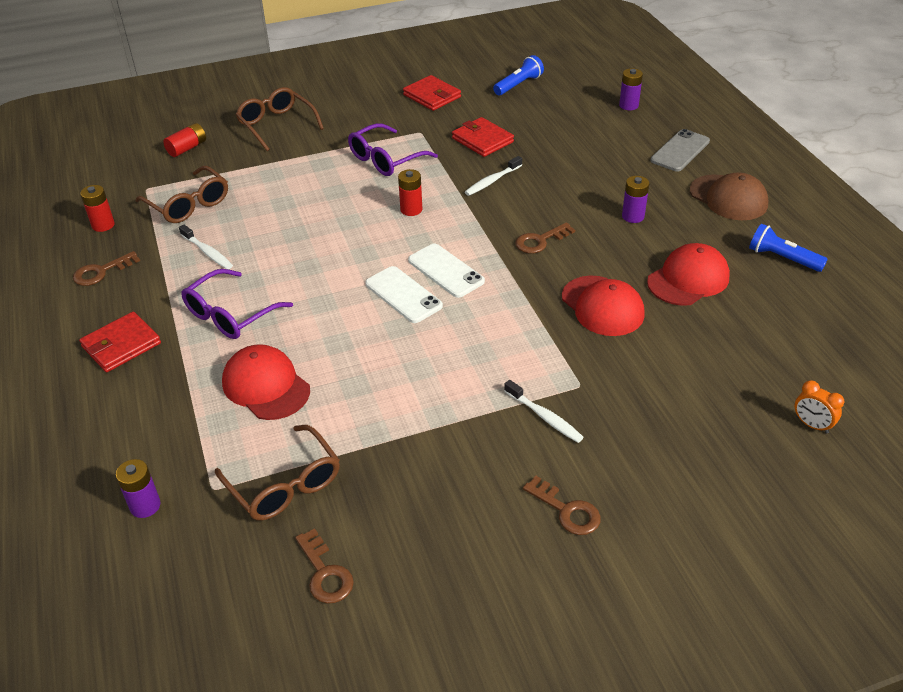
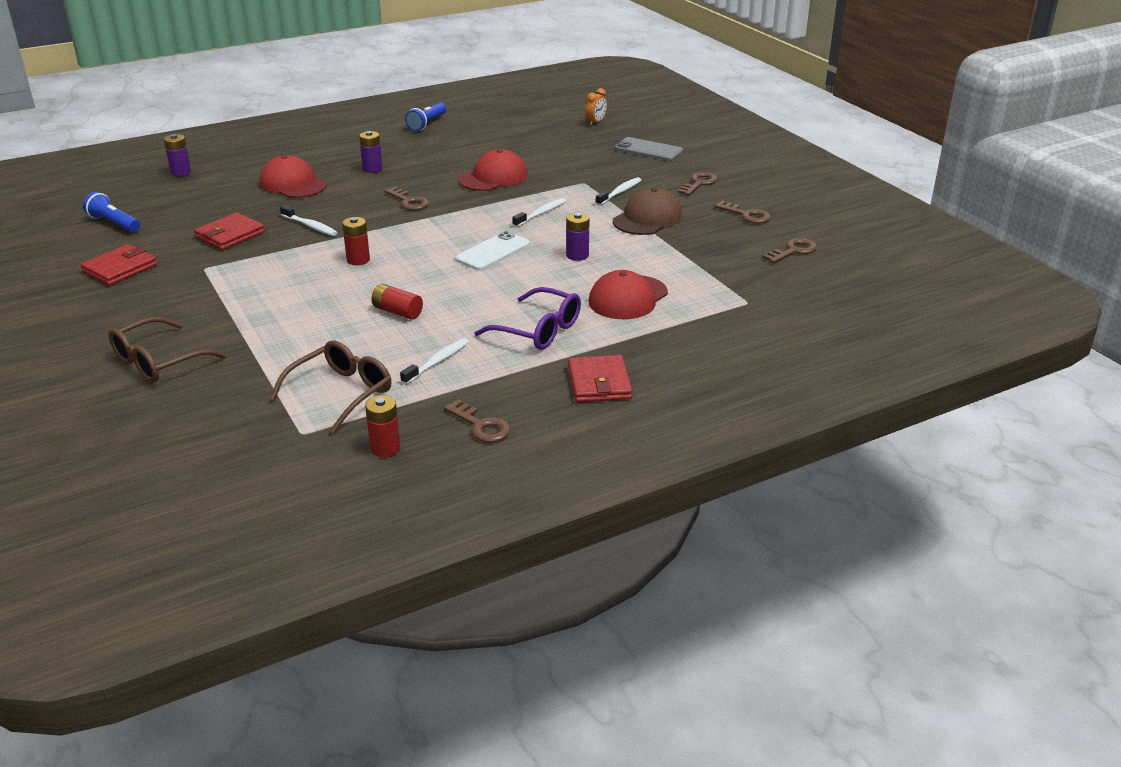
camera: 100 degrees left, 10 degrees down
red wallet [79,312,161,372] -> red wallet turned 45 degrees clockwise [568,355,633,403]
purple battery [116,459,161,518] -> purple battery moved to [566,212,589,261]
red battery [163,123,206,157] -> red battery moved to [371,284,423,320]
brown glasses [215,425,340,520] -> none
purple glasses [348,123,438,176] -> none
white phone [408,243,485,298] -> none
red cap [647,243,730,306] -> red cap moved to [260,155,327,198]
grey phone [651,129,710,172] -> grey phone moved to [615,137,683,161]
brown cap [690,172,769,220] -> brown cap moved to [613,187,682,235]
none -> white toothbrush [512,198,566,227]
none -> brown key [714,201,771,224]

